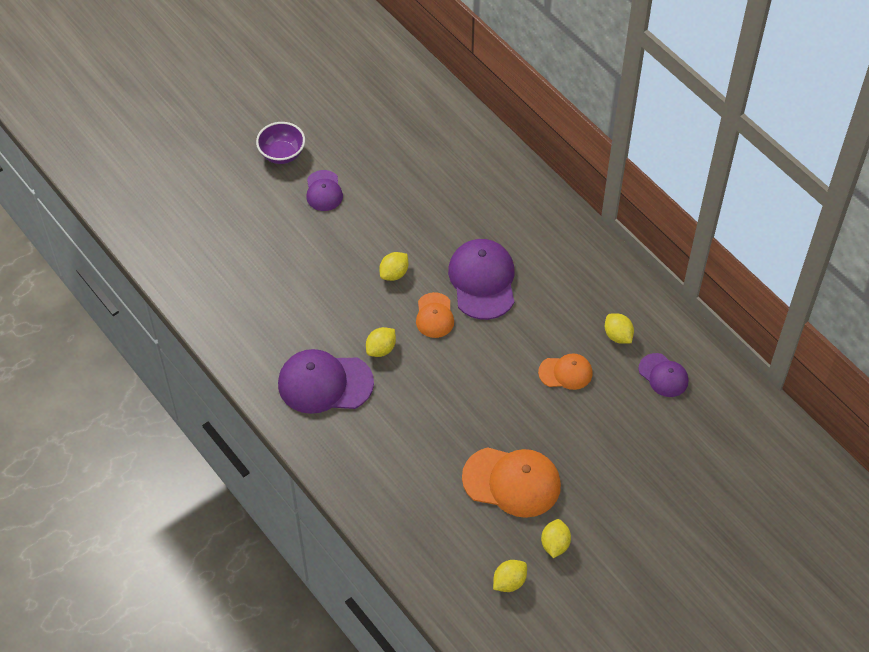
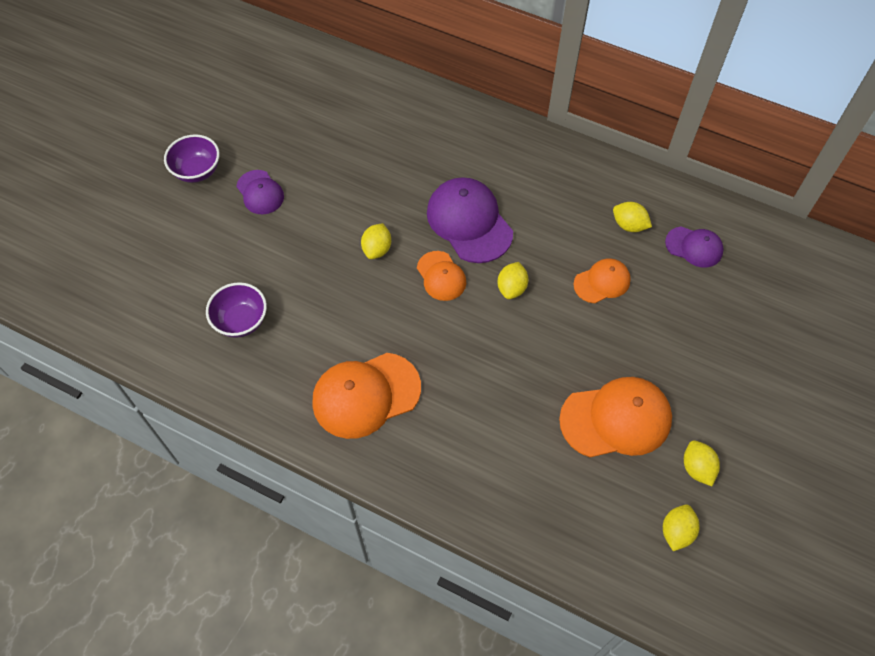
camera: 25 degrees left, 5 degrees up
purple cap [278,349,374,414] -> orange cap [312,353,421,439]
yellow lemon [366,327,396,357] -> yellow lemon moved to [497,262,529,299]
none -> purple bowl [206,282,267,338]

